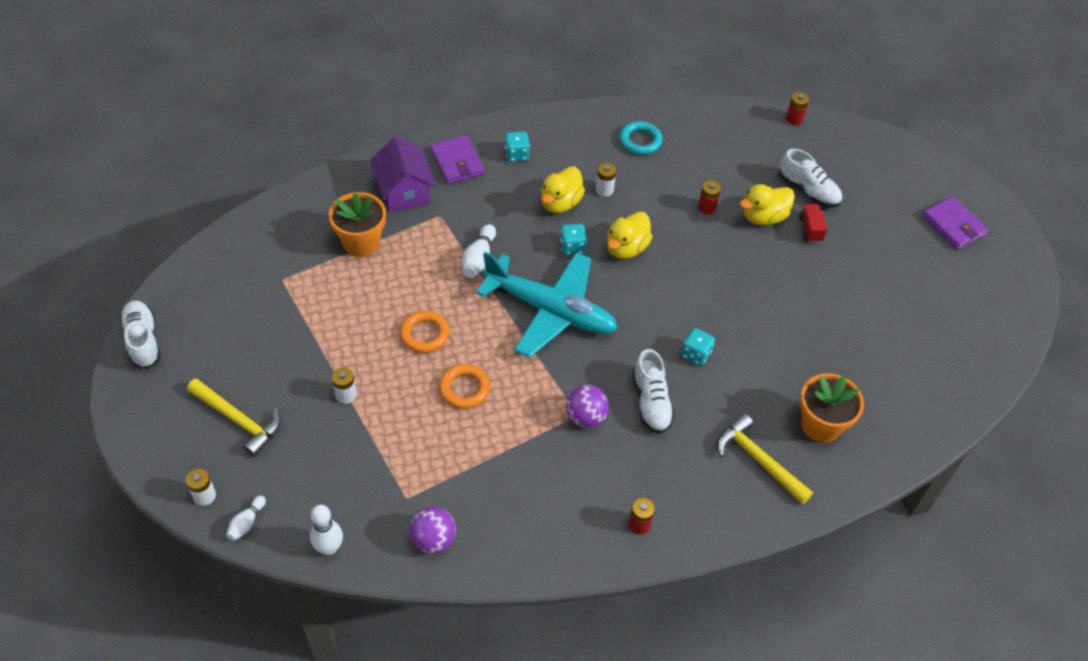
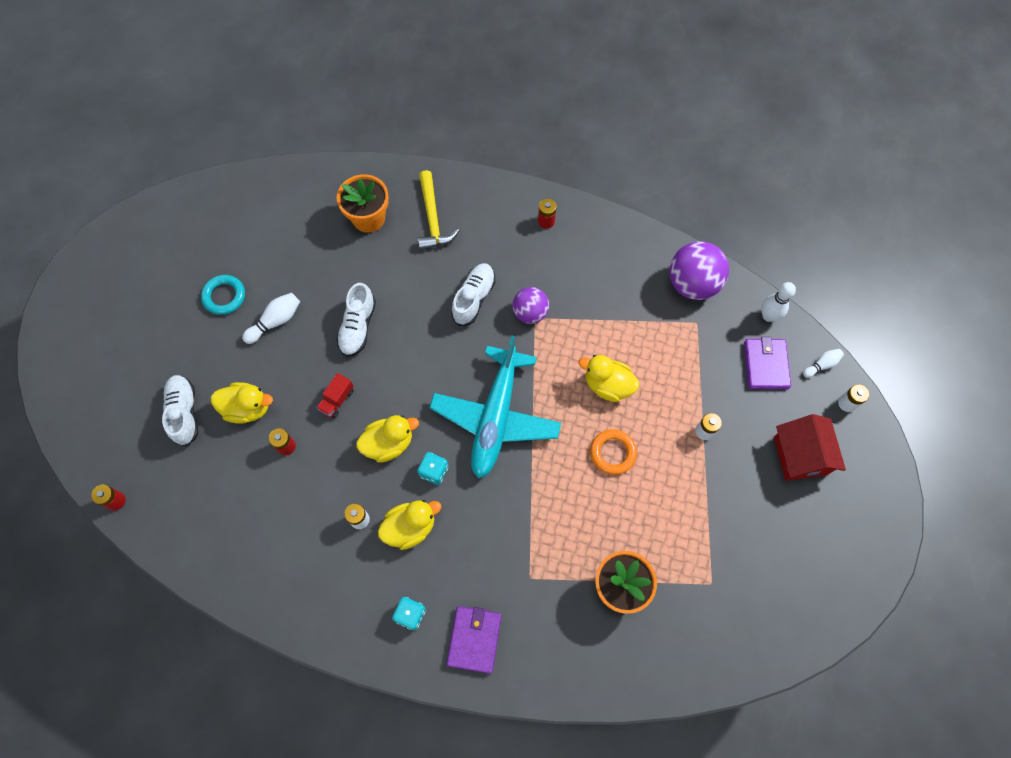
camera: 145 degrees left, 15 degrees up
white shoe [119,300,161,369] -> white shoe moved to [336,283,376,357]
yellow hammer [187,378,281,457] -> red house [774,414,846,481]
purple house [370,137,436,212] -> none
purple ball [410,507,456,554] -> purple ball [669,241,729,300], size x1.59
orange ring [439,364,490,409] -> yellow duck [579,355,639,402]
white bowling pin [462,224,496,278] -> white bowling pin moved to [242,293,300,344]
turquoise plane [476,252,617,358] -> turquoise plane turned 135 degrees counterclockwise [429,336,561,479]
turquoise ring [619,121,662,155] -> turquoise ring moved to [201,275,245,315]
turquoise dice [681,328,715,366] -> none
red truck [799,204,827,243] -> red truck moved to [316,373,354,418]
purple wallet [922,196,988,249] -> purple wallet moved to [744,337,791,389]

